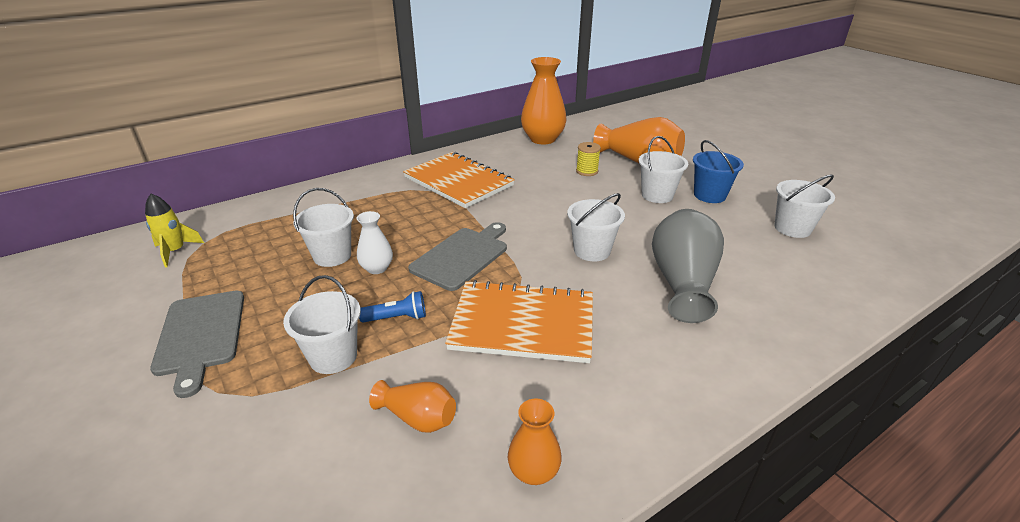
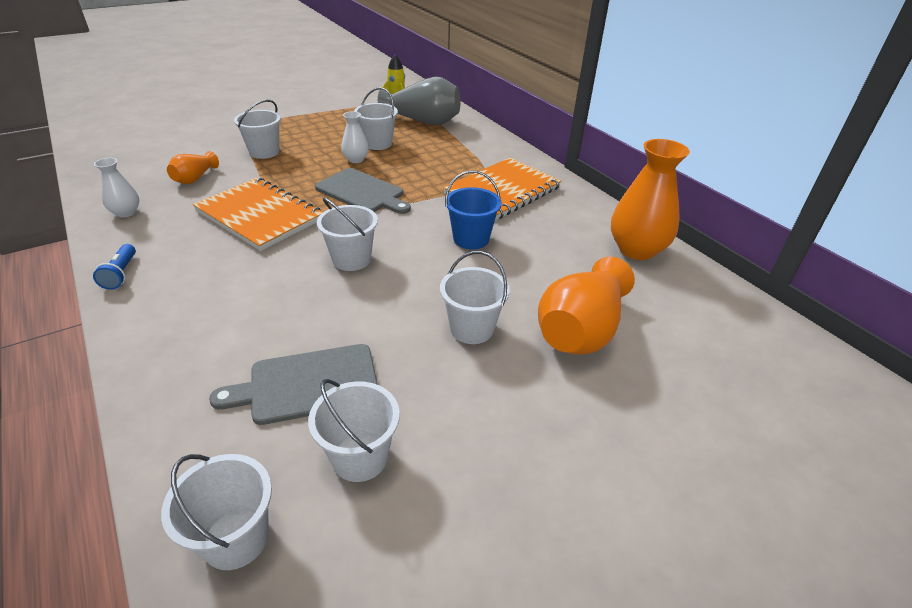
camera: 90 degrees right, 5 degrees up
grey cutting board [150,291,244,398] -> grey cutting board moved to [209,344,378,425]
blue flashlight [359,291,426,322] -> blue flashlight moved to [93,244,136,290]
orange notebook [445,280,593,363] -> orange notebook turned 60 degrees counterclockwise [193,178,323,251]
orange vase [508,399,562,485] -> white vase [94,158,139,218]
yellow spool [576,142,601,176] -> none
grey vase [652,209,724,323] -> grey vase moved to [378,76,460,125]
blue bucket [693,140,744,203] -> blue bucket moved to [445,170,502,249]
none -> white bucket [161,454,272,570]

